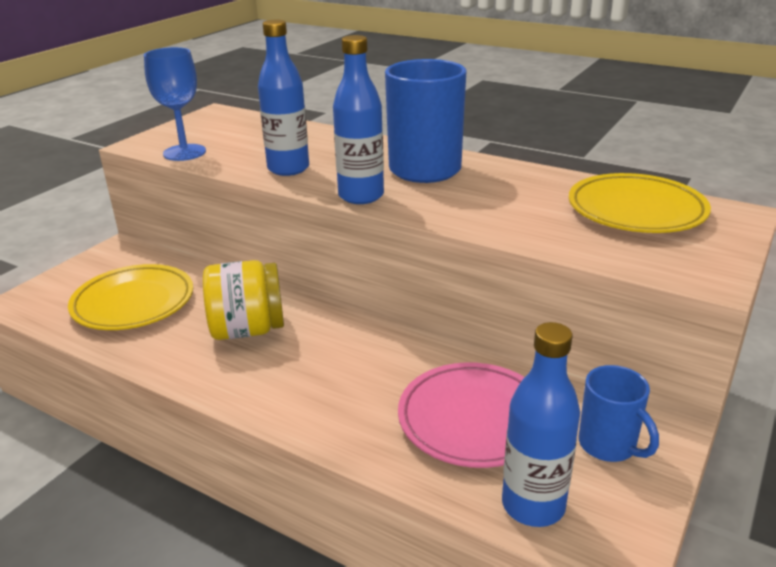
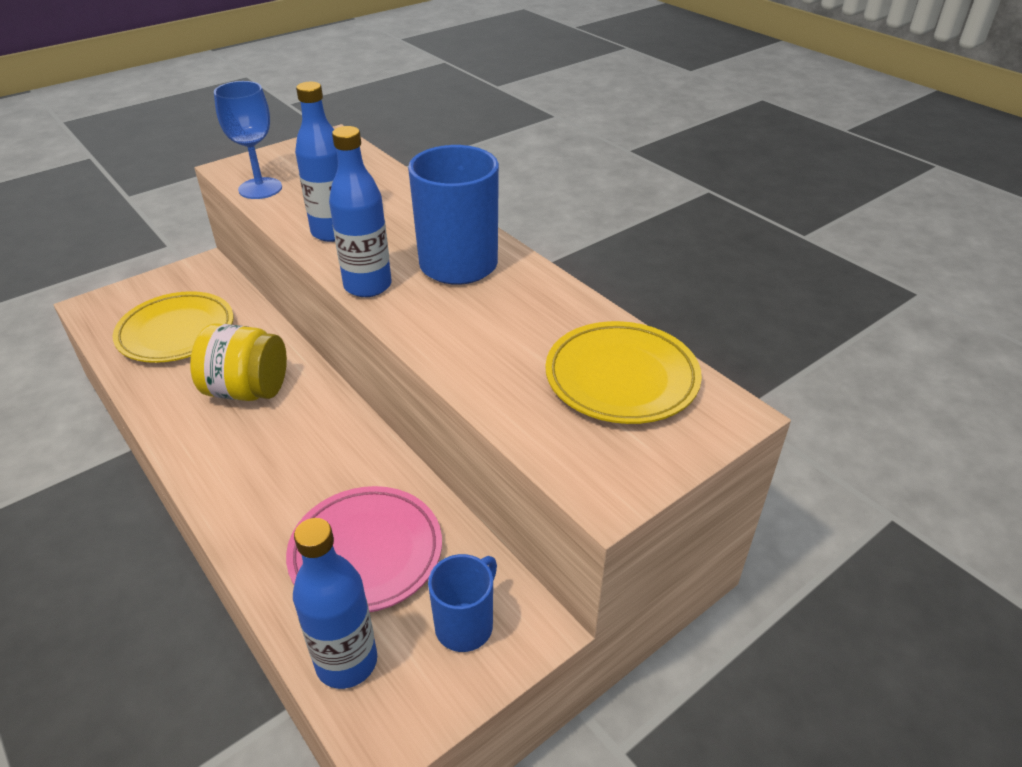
camera: 20 degrees right, 10 degrees up
blue mug [579,365,659,462] -> blue mug turned 135 degrees counterclockwise [428,554,497,652]

